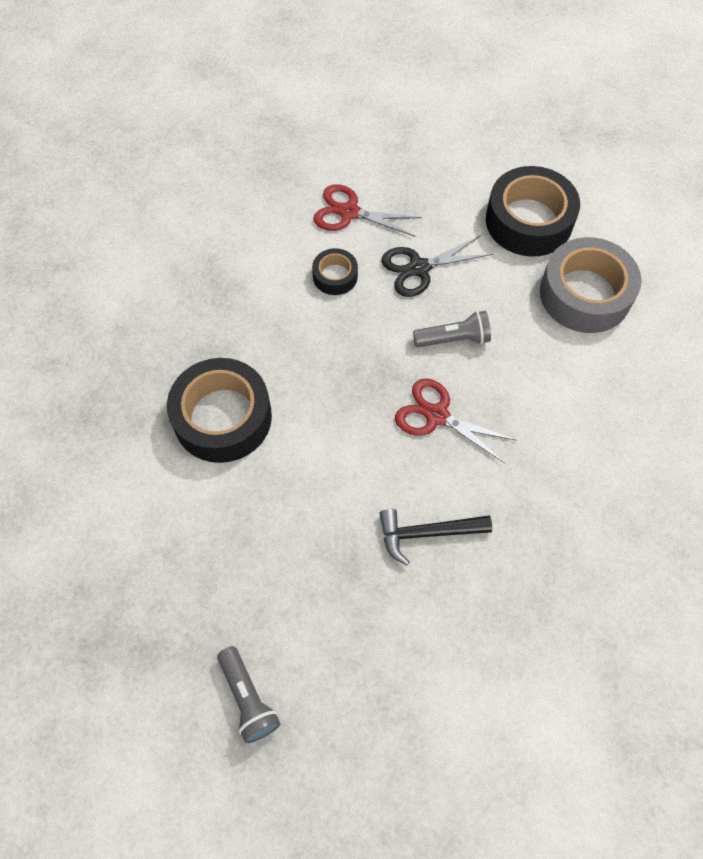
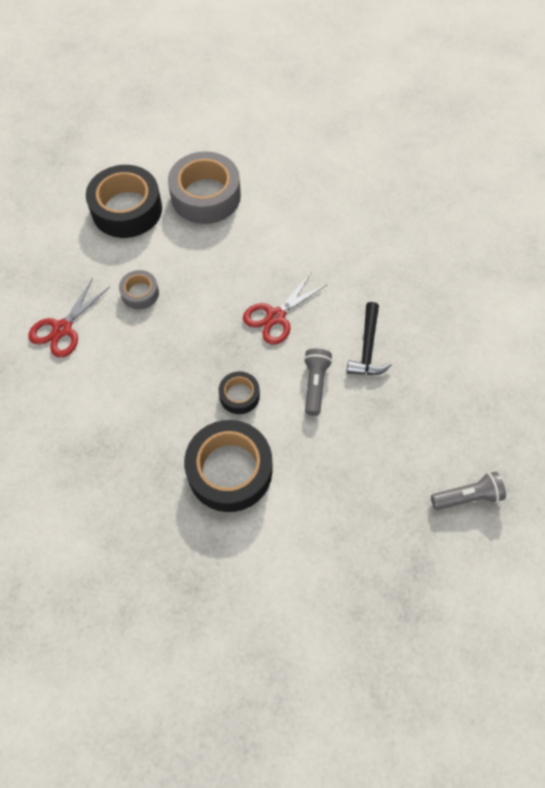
camera: 75 degrees left, 0 degrees up
black tape [312,248,358,295] -> black tape moved to [219,371,260,414]
black scissors [381,235,492,297] -> grey tape [119,270,159,309]
grey flashlight [413,311,491,347] -> grey flashlight moved to [304,348,332,416]

